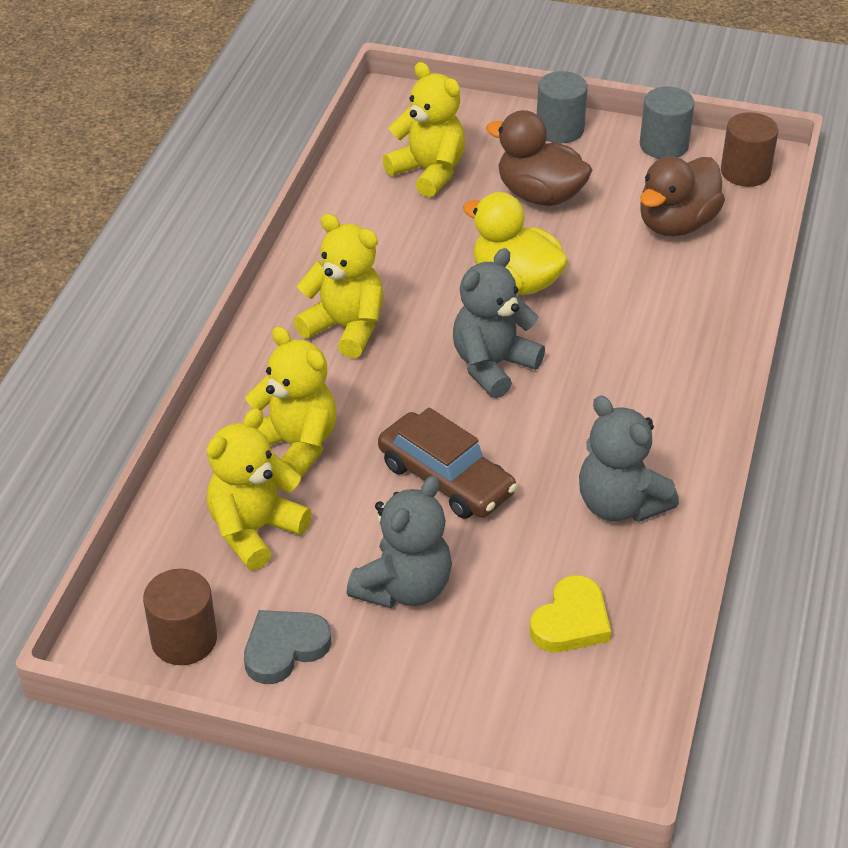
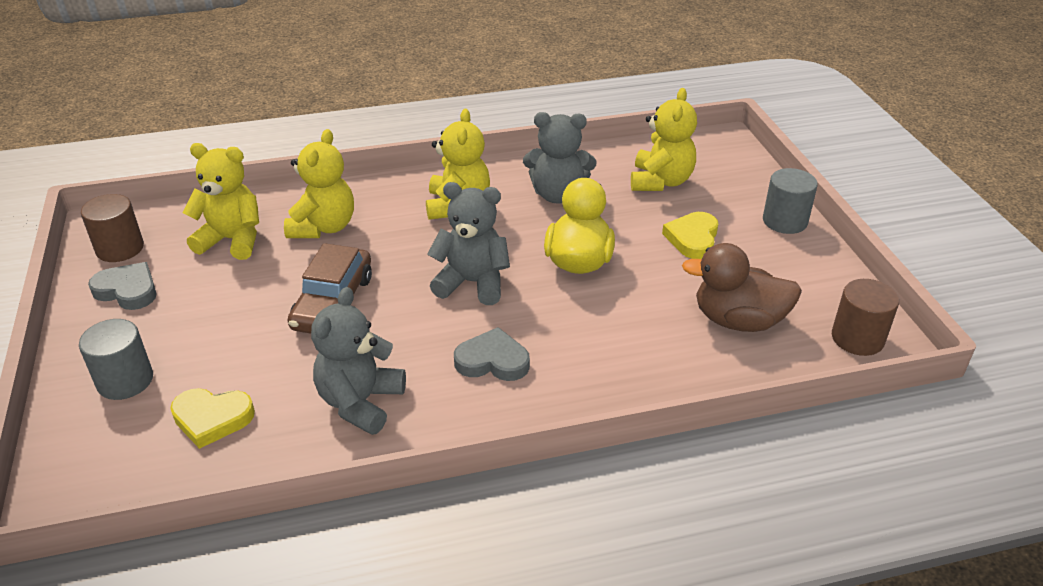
camera: 60 degrees right, 5 degrees down
grey teddy bear [347,475,452,608] -> grey teddy bear moved to [523,112,596,204]
brown duck [486,110,592,206] -> yellow heart [662,212,718,259]
grey cylinder [640,87,695,159] -> grey cylinder moved to [79,319,153,400]
none -> grey heart [454,327,530,381]

